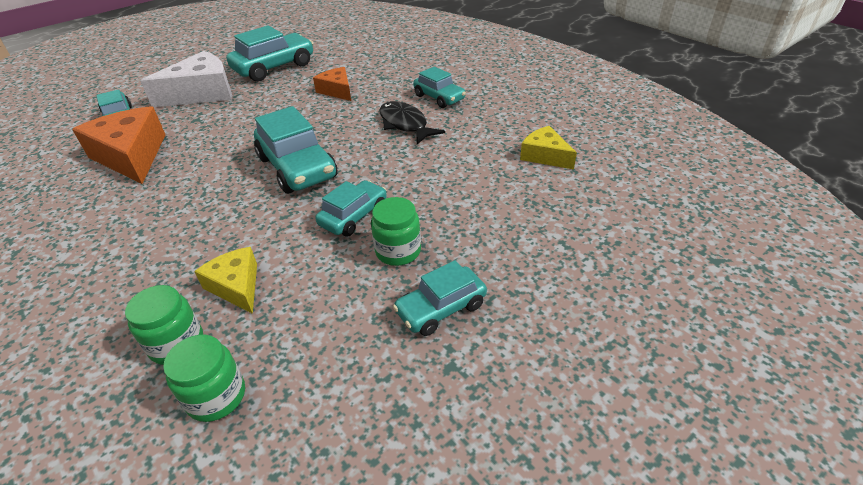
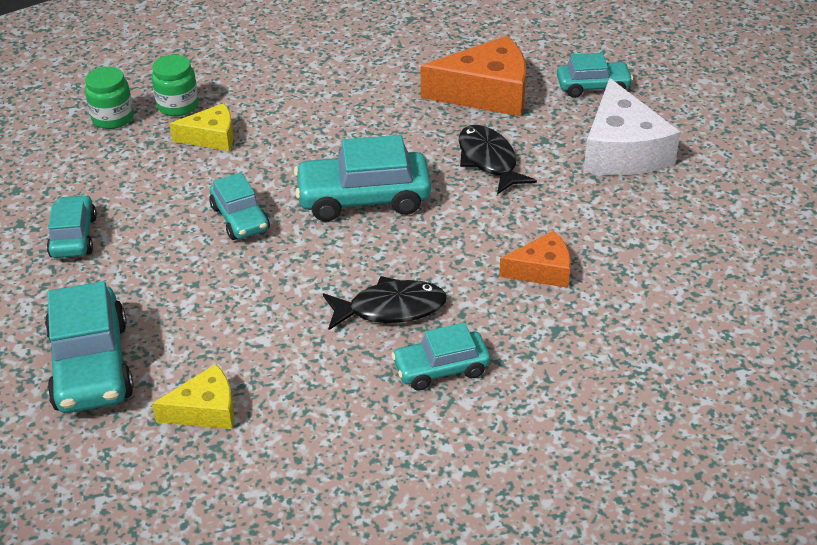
camera: 115 degrees right, 0 degrees up
turquoise car [226,25,313,82] -> turquoise car moved to [45,281,134,413]
green jar [371,197,421,266] -> none
none -> black fish [459,125,537,195]

